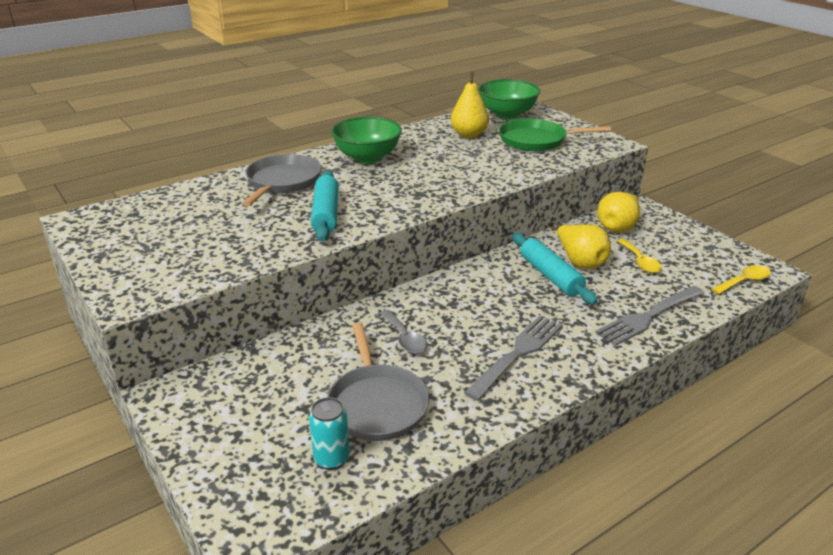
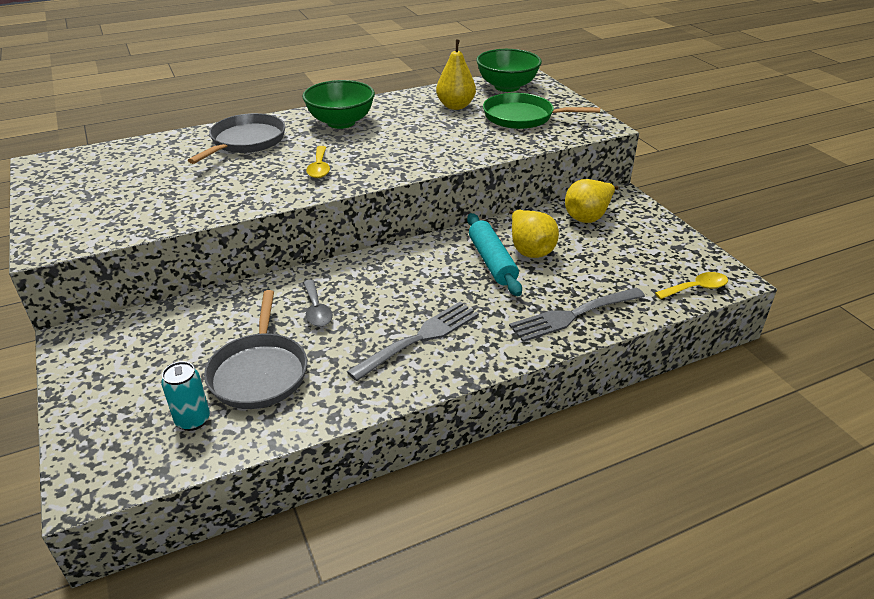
camera: 10 degrees right, 5 degrees up
turquoise rolling pin [311,170,339,241] -> none
yellow spoon [617,239,662,273] -> yellow spoon moved to [306,146,330,178]

